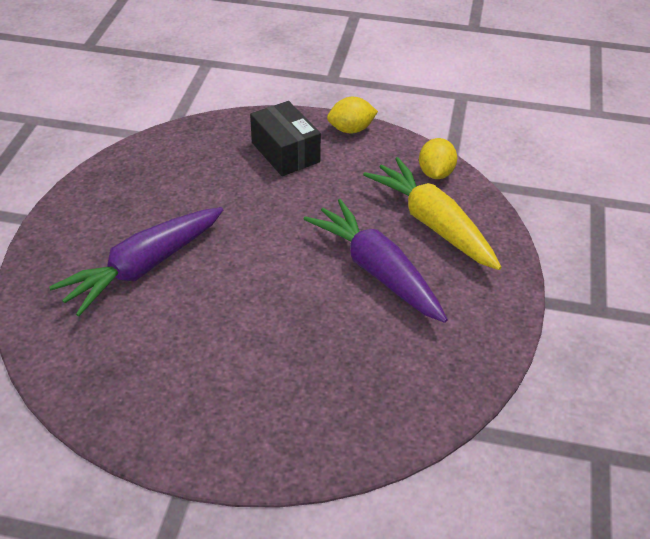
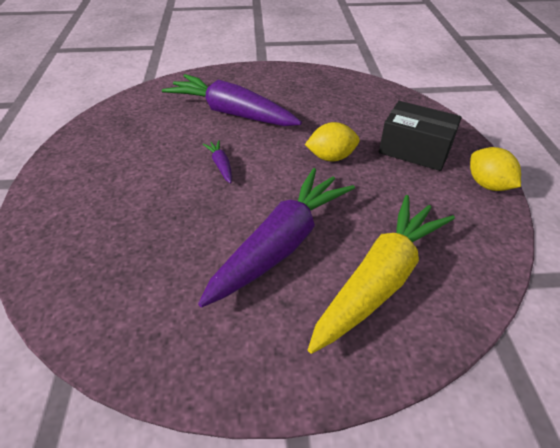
camera: 75 degrees right, 0 degrees up
black box [250,101,321,176] -> black box turned 75 degrees clockwise [379,101,462,171]
yellow lemon [419,138,457,179] -> yellow lemon moved to [305,122,360,162]
none -> purple carrot [203,140,232,183]

